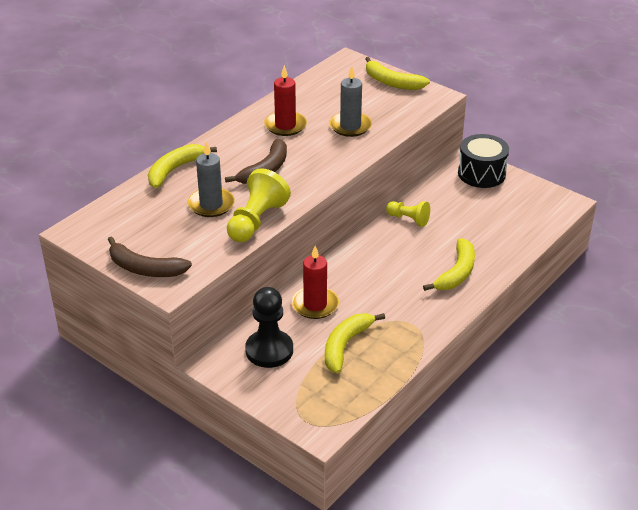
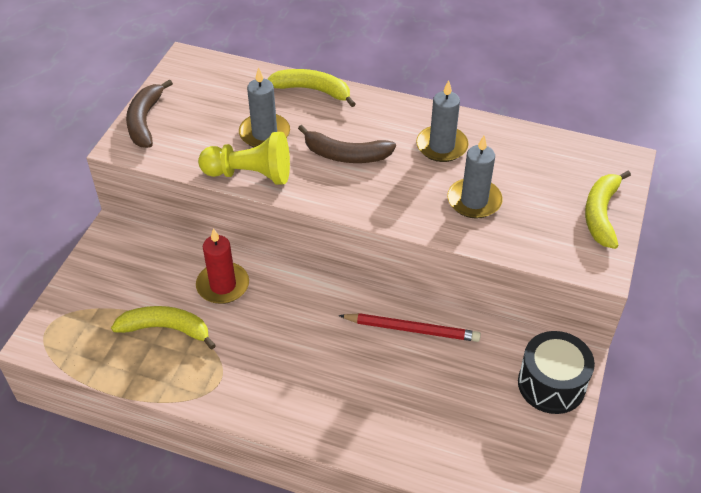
camera: 70 degrees right, 10 degrees up
black pawn [245,287,293,368] -> none
red candle [264,65,307,136] -> grey candle [416,80,469,162]
yellow pawn [386,201,430,227] -> red pencil [339,313,481,342]
yellow banana [423,238,475,291] -> none

